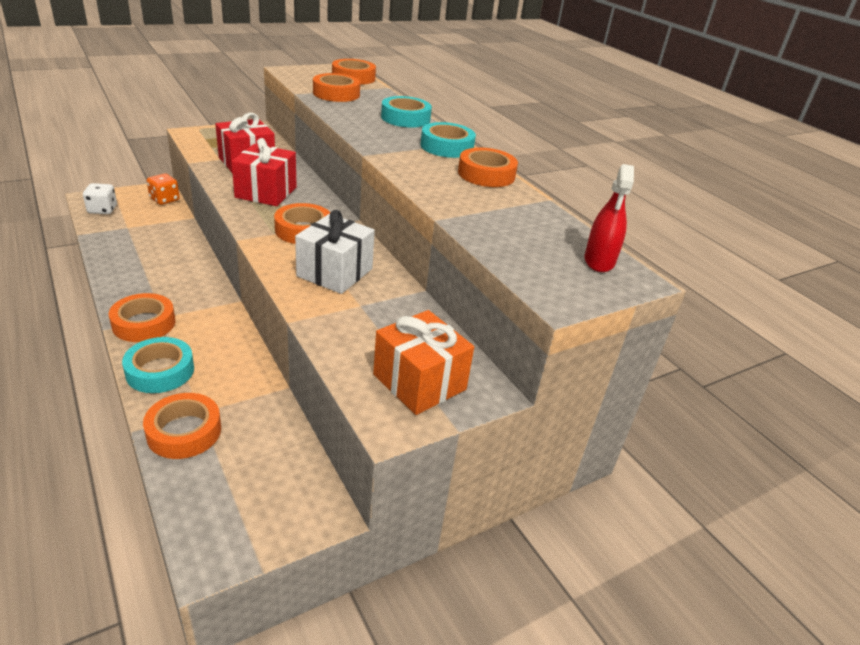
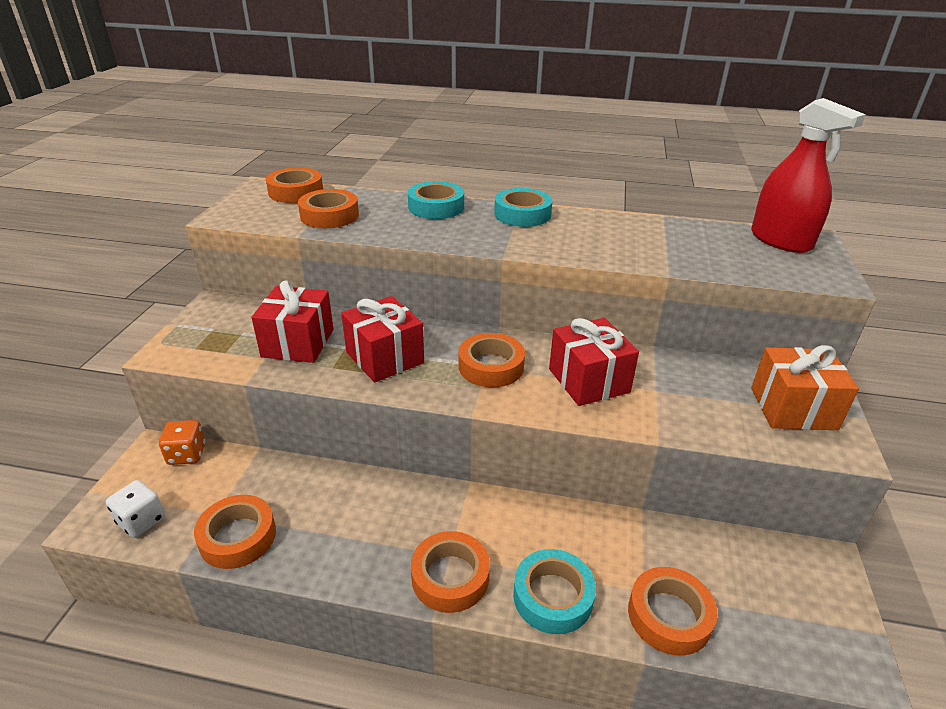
camera: 45 degrees left, 0 degrees up
white gift [295,210,375,294] -> red gift [549,318,639,406]
orange tape [458,148,518,187] -> orange tape moved to [194,495,276,569]
red spray bottle [584,164,634,272] -> red spray bottle [751,98,866,253], size x1.56

